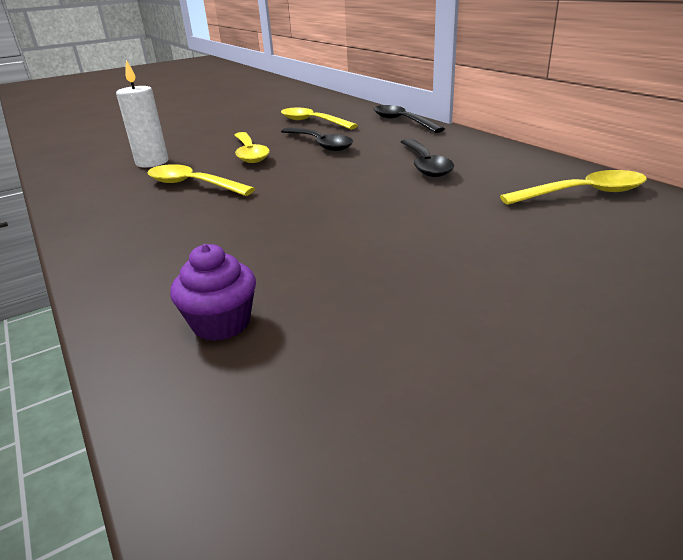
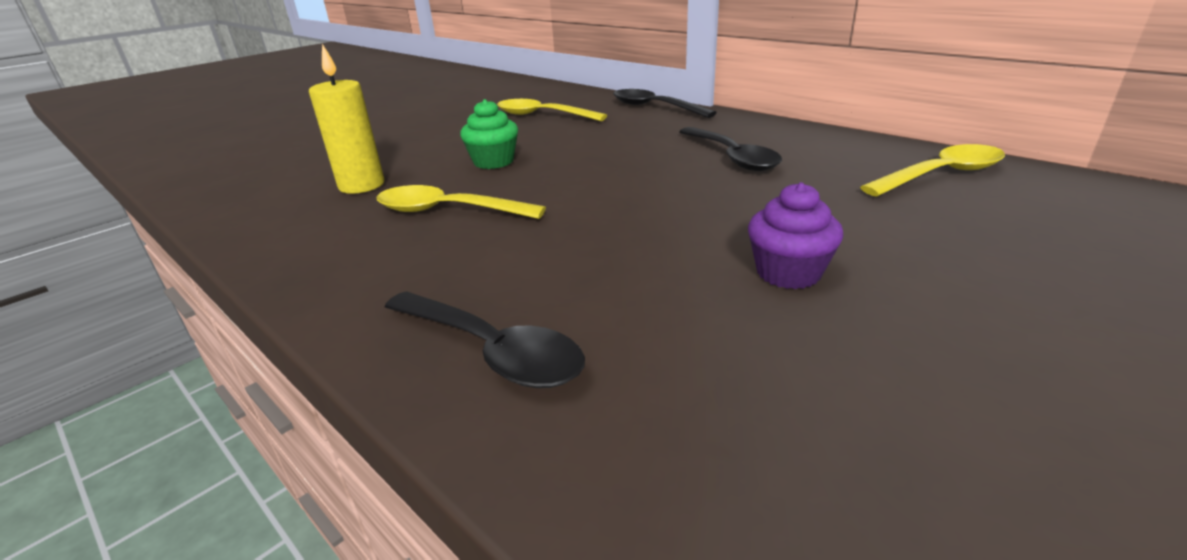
camera: 15 degrees left, 0 degrees up
white candle [116,60,168,168] -> yellow candle [309,44,384,194]
purple cupcake [170,244,256,341] -> purple cupcake moved to [748,182,843,289]
yellow spoon [234,132,270,163] -> green cupcake [460,99,518,169]
black spoon [281,128,353,151] -> black spoon moved to [385,291,585,388]

